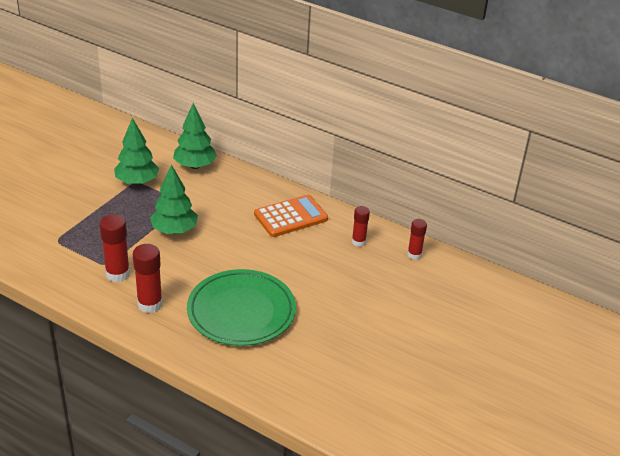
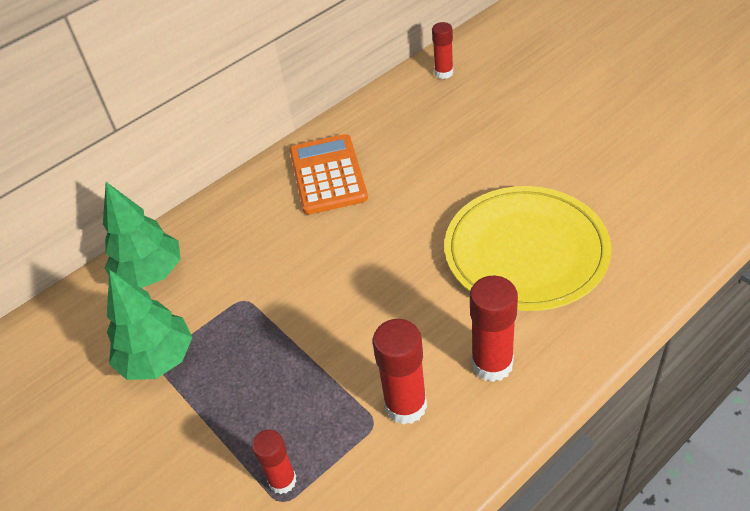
camera: 65 degrees left, 10 degrees up
green tree [150,164,198,234] -> none
green plate [187,269,296,346] -> yellow plate [444,186,612,311]
red glue stick [352,206,370,247] -> red glue stick moved to [252,430,297,494]

